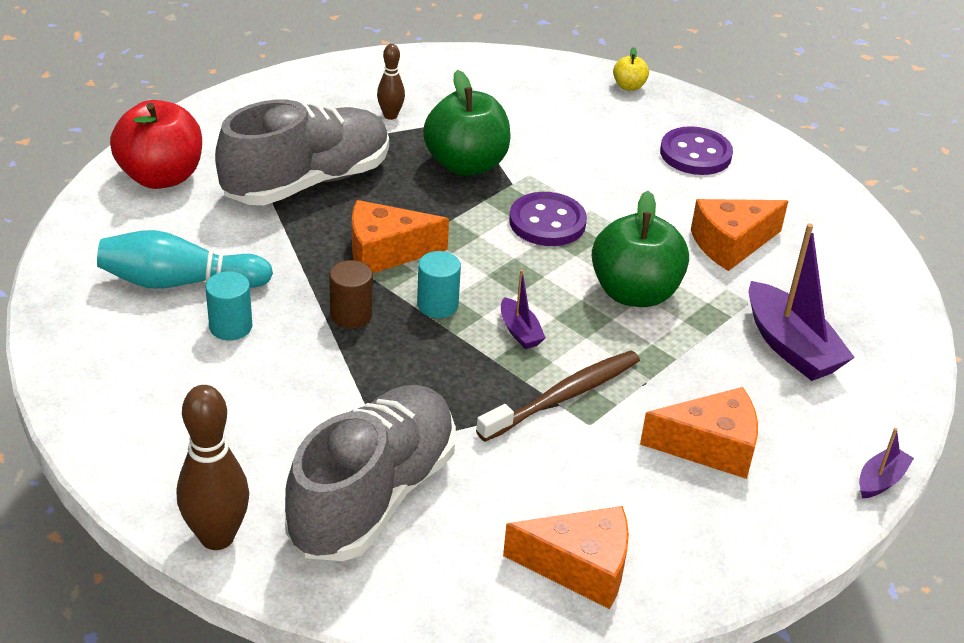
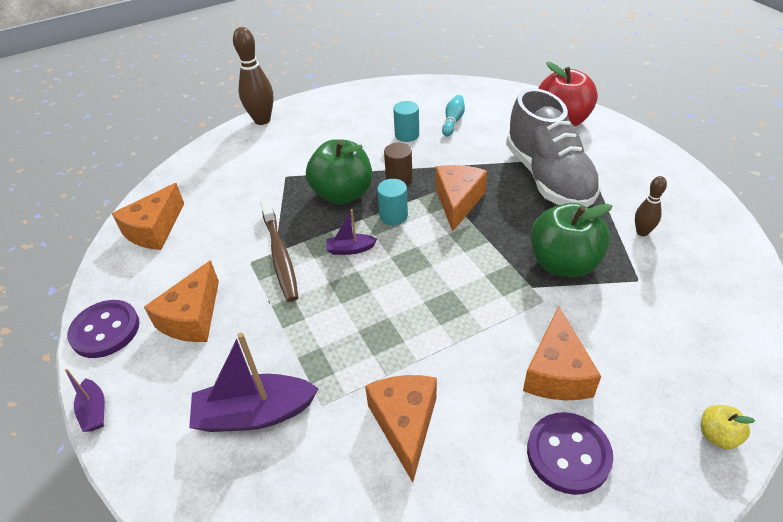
camera: 115 degrees right, 5 degrees up
turquoise bowling pin [97,230,273,289] -> turquoise bowling pin [442,95,465,137], size x0.56
grey shoe [285,385,456,561] -> none
purple button [509,192,587,246] -> purple button moved to [67,300,140,358]
green apple [592,191,689,307] -> green apple moved to [306,139,372,205]
none -> orange cheese [523,307,601,400]

